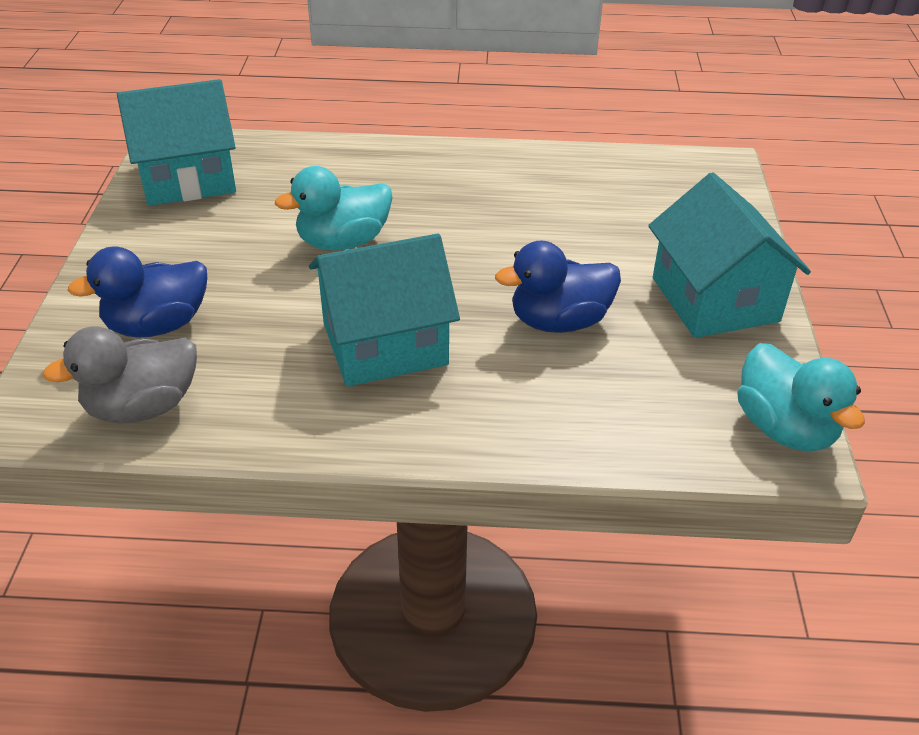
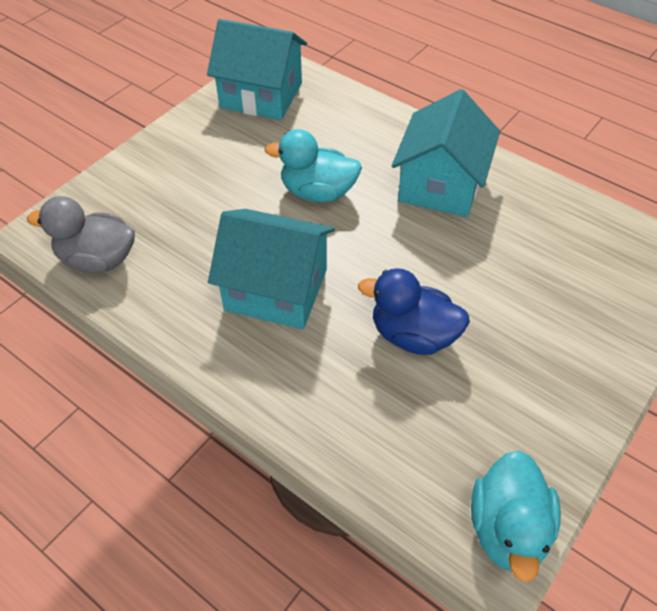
camera: 35 degrees right, 10 degrees up
blue duck [67,246,207,338] -> none
turquoise house [648,172,811,338] -> turquoise house moved to [392,89,500,217]

